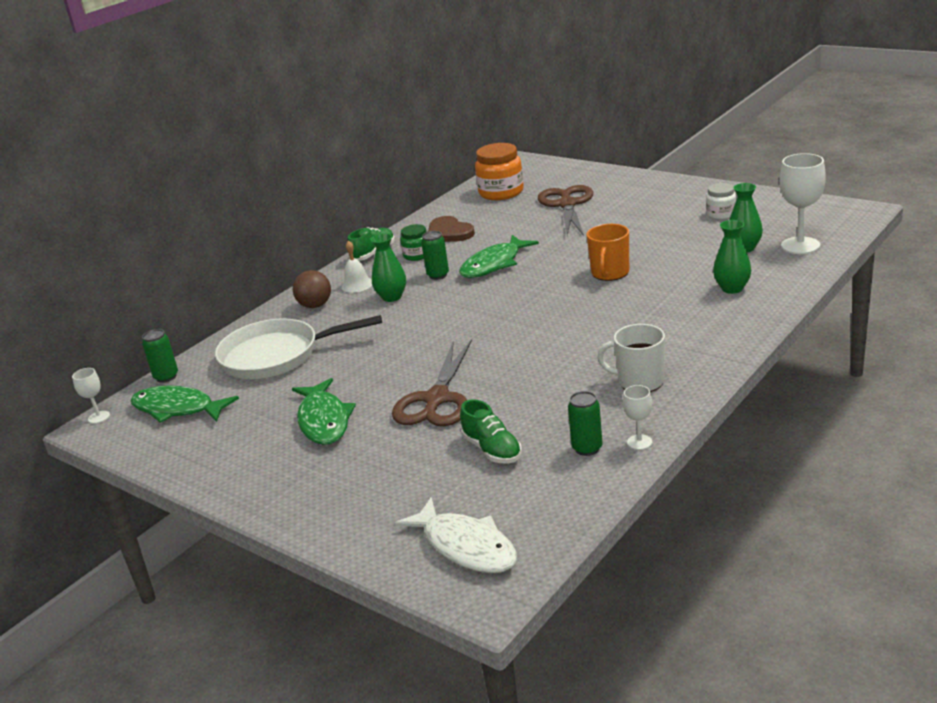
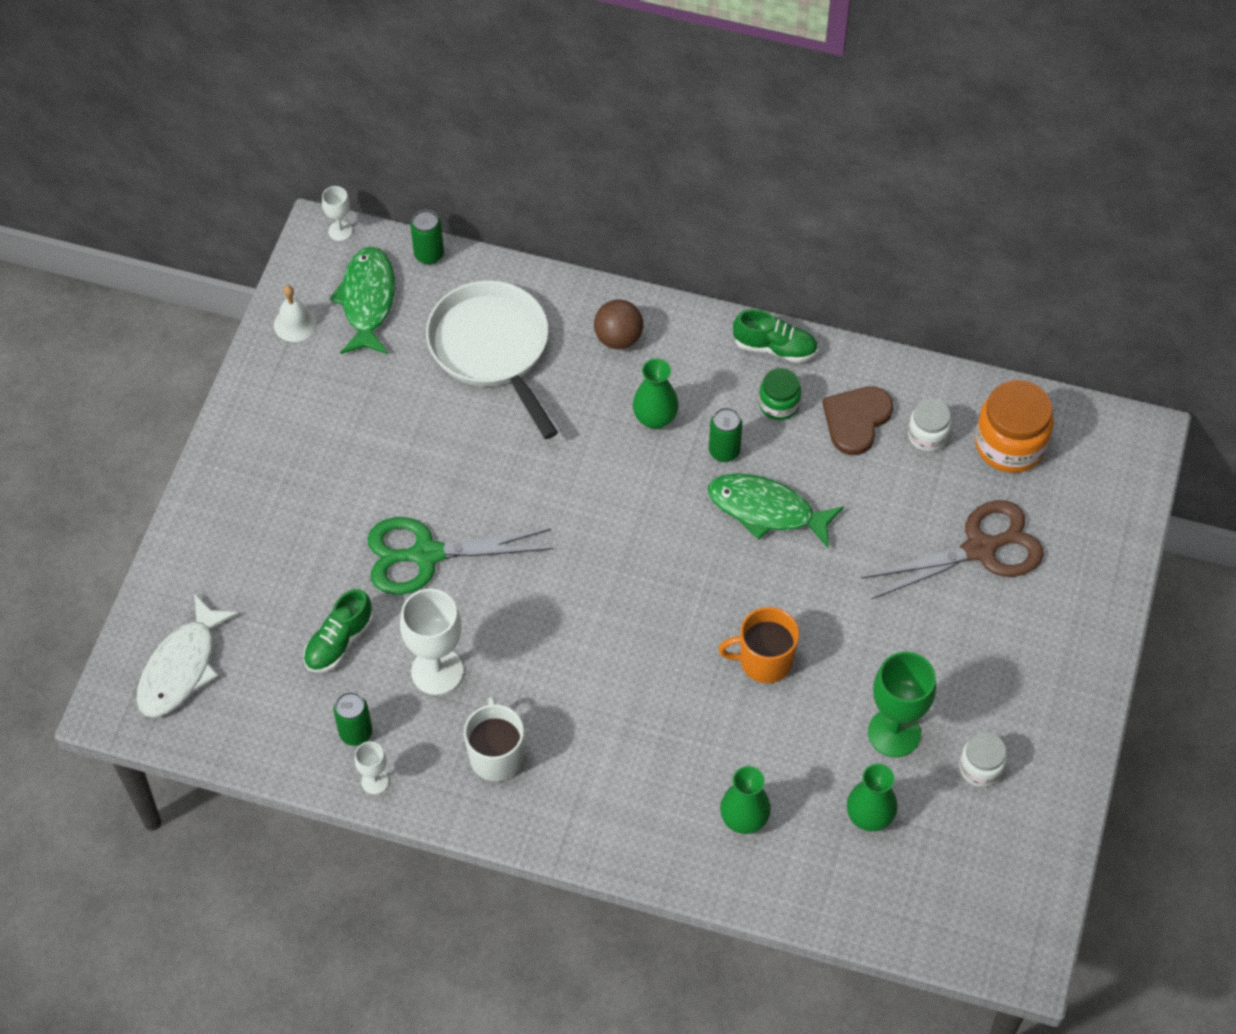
camera: 65 degrees right, 30 degrees up
green fish [292,378,356,445] -> none
white bell [341,240,372,293] -> white bell moved to [274,285,317,342]
brown scissors [392,339,472,426] -> green scissors [367,517,553,595]
white goblet [780,153,826,254] -> white goblet moved to [400,589,464,695]
none -> green goblet [868,652,936,757]
none -> white jar [908,399,952,452]

